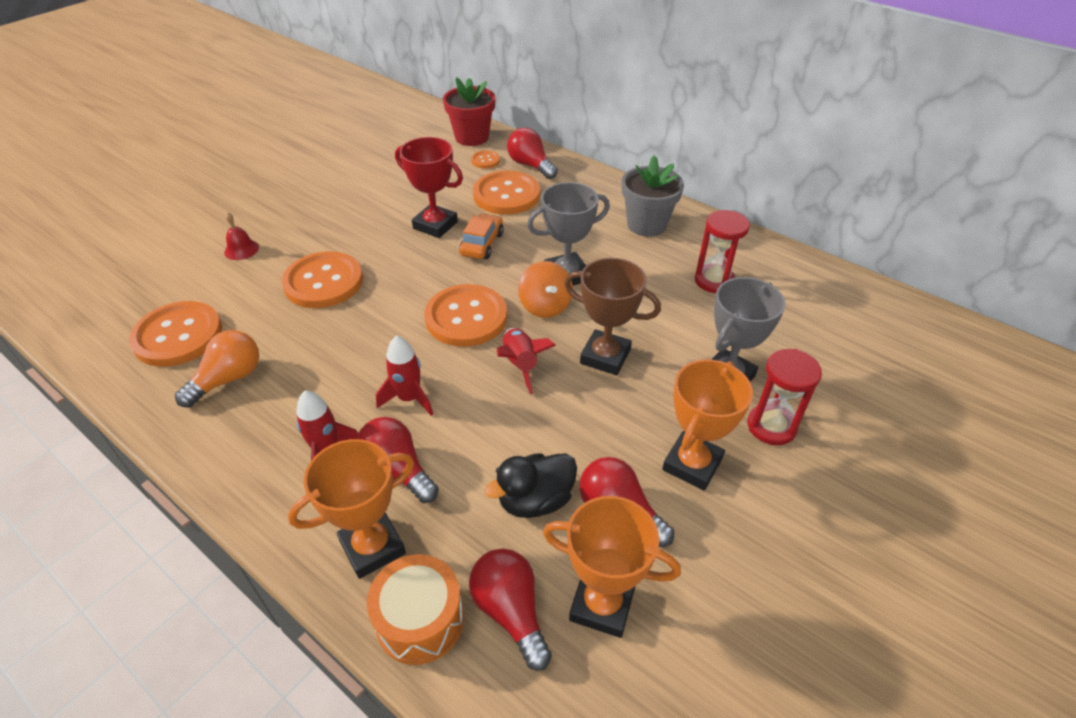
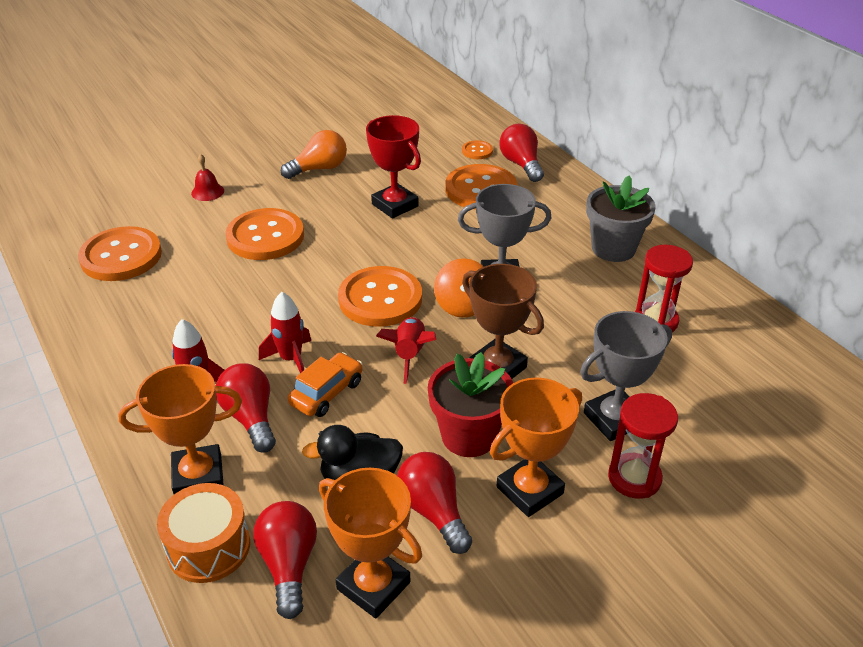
camera: 20 degrees right, 5 degrees down
orange light bulb [175,330,259,407] -> orange light bulb moved to [281,130,347,179]
red flower pot [443,77,495,146] -> red flower pot moved to [428,352,513,457]
orange car [459,213,504,259] -> orange car moved to [287,352,363,417]

